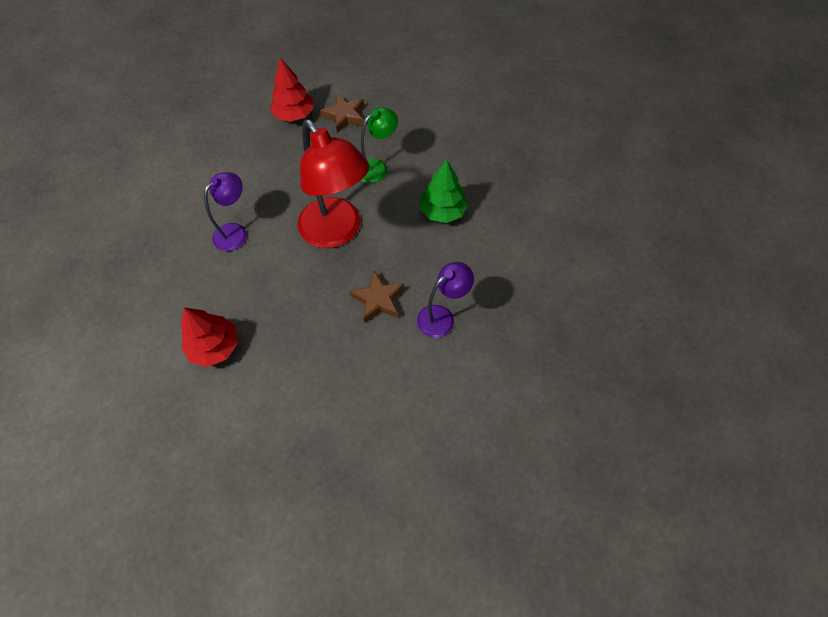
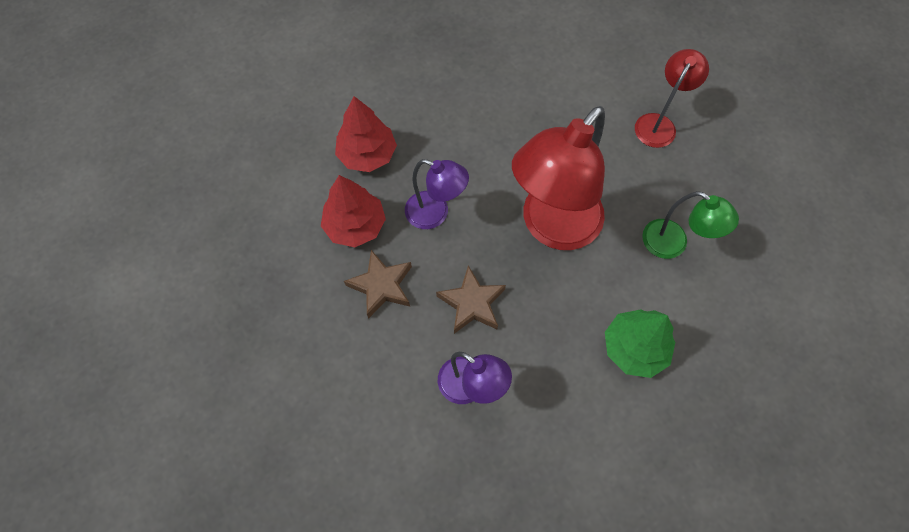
camera: 75 degrees right, 5 degrees up
purple lamp [204,172,247,251] -> purple lamp moved to [405,159,469,229]
red tree [270,58,314,122] -> red tree moved to [321,175,386,247]
brown star [320,94,364,133] -> brown star moved to [344,250,412,319]
none -> red lamp [635,49,709,148]

